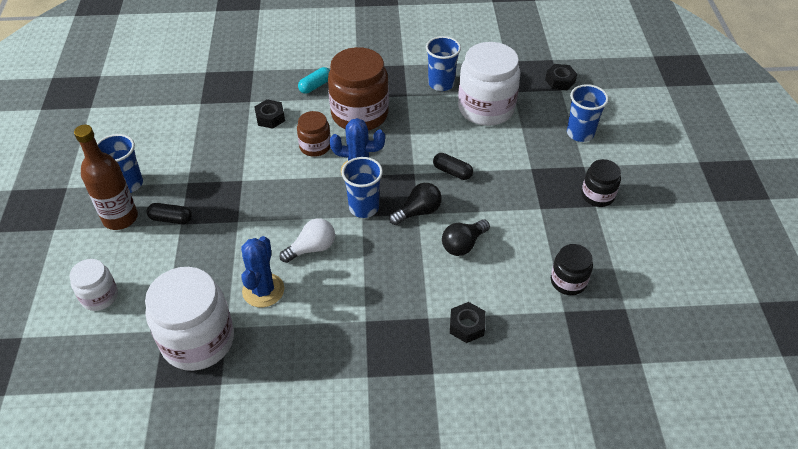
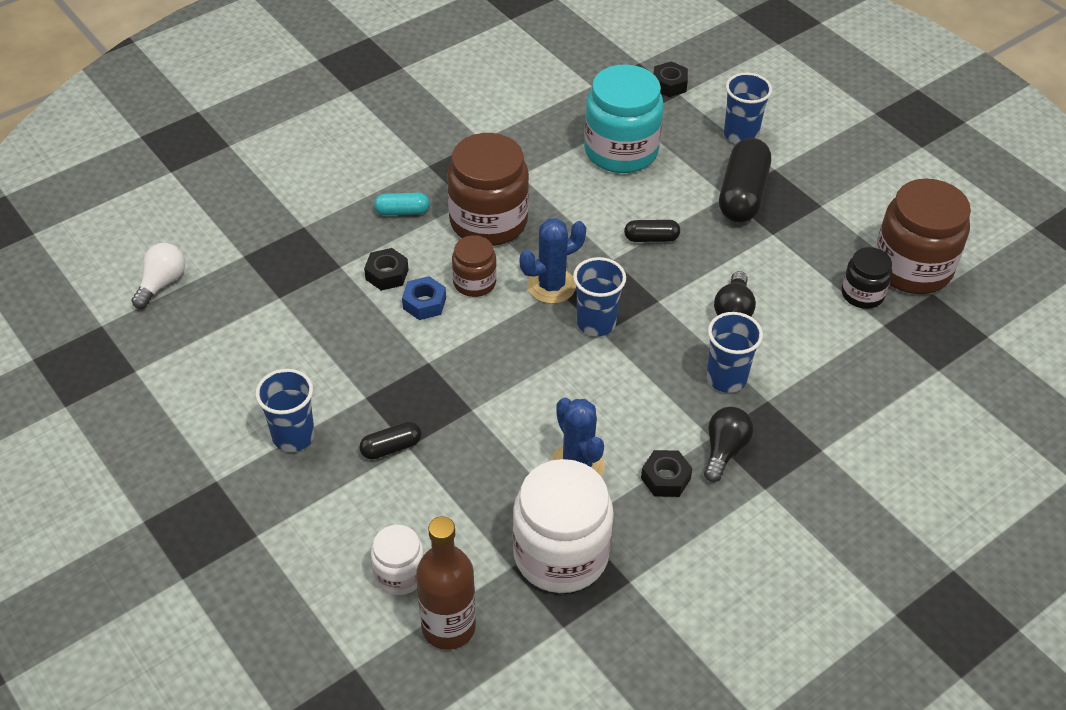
camera: 35 degrees left, 0 degrees up
brown bottle [74,125,138,230] -> brown bottle moved to [416,516,476,650]
white light bulb [279,218,335,263] -> white light bulb moved to [131,243,185,309]
turquoise capsule [298,67,330,94] -> turquoise capsule turned 75 degrees clockwise [374,193,430,215]
black light bulb [389,183,442,225] -> black light bulb moved to [704,407,753,482]
blue cup [426,36,461,91] -> blue cup moved to [706,312,763,393]
black nut [450,302,486,343] -> black nut moved to [641,450,693,497]
white jar [458,42,520,126] -> turquoise jar [584,64,664,173]
black jar [582,159,621,207] -> none
none -> blue nut [402,276,446,320]
none -> black capsule [719,138,771,222]
none -> brown jar [875,178,971,294]

